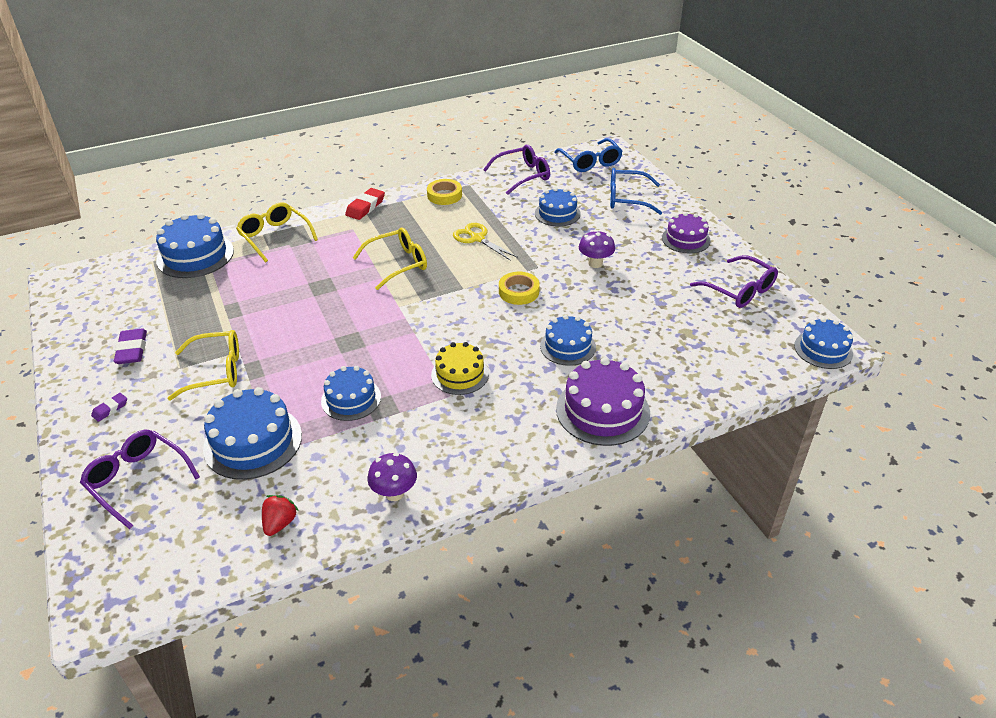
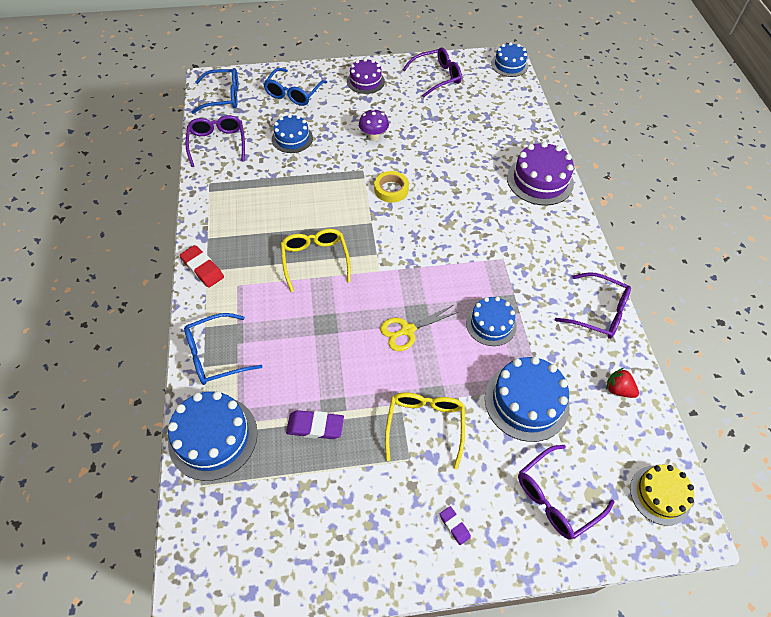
camera: 75 degrees left, 15 degrees up
purple eraser [114,329,147,364] -> purple eraser moved to [286,410,344,439]
yellow glasses [236,202,318,262] -> blue glasses [184,313,262,385]
purple mushroom [368,453,417,501] -> purple glasses [555,272,631,339]
yellow tape [427,179,462,205] -> none
yellow cake [431,342,489,395] -> yellow cake moved to [630,465,694,526]
yellow scissors [453,223,518,261] -> yellow scissors moved to [380,305,458,351]
blue cake [540,315,596,366] -> none

